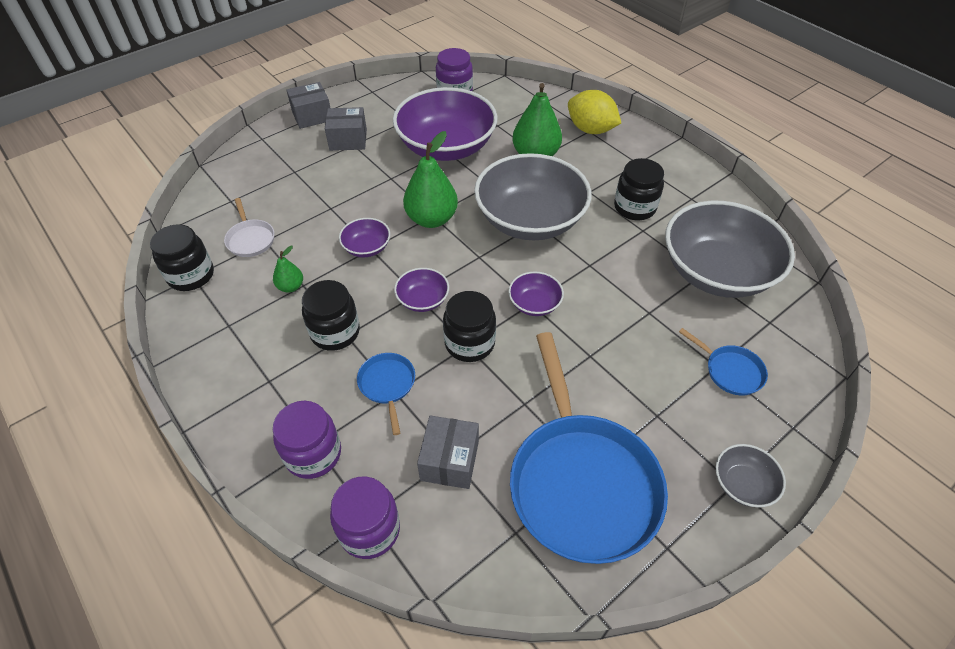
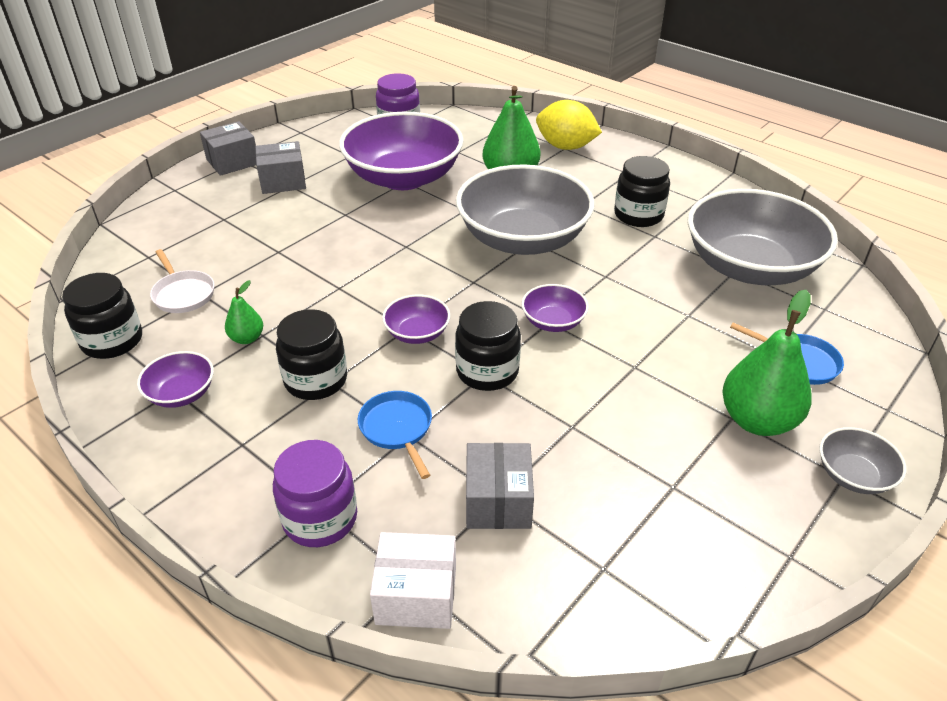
camera: 10 degrees left, 10 degrees down
purple jar [330,476,400,559] -> white box [370,532,456,629]
purple bowl [339,218,390,257] -> purple bowl moved to [137,351,214,408]
green pear [403,131,458,228] -> green pear moved to [722,290,812,436]
blue pan [510,332,668,564] -> none

